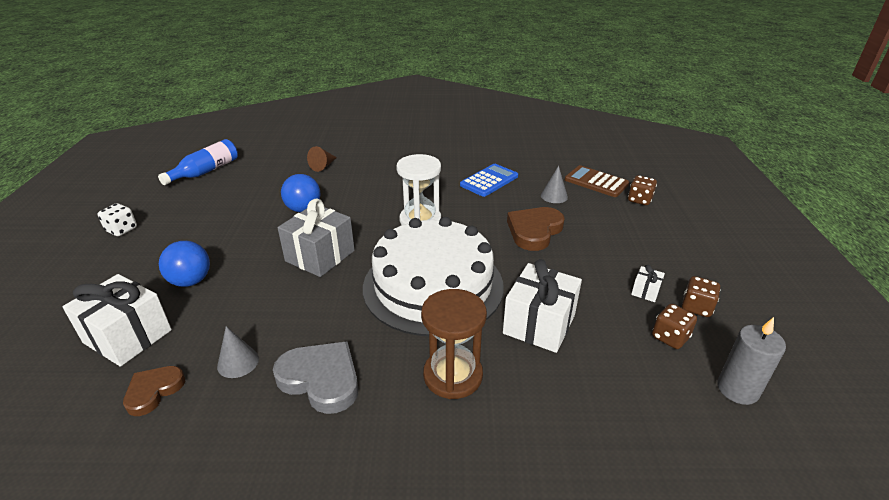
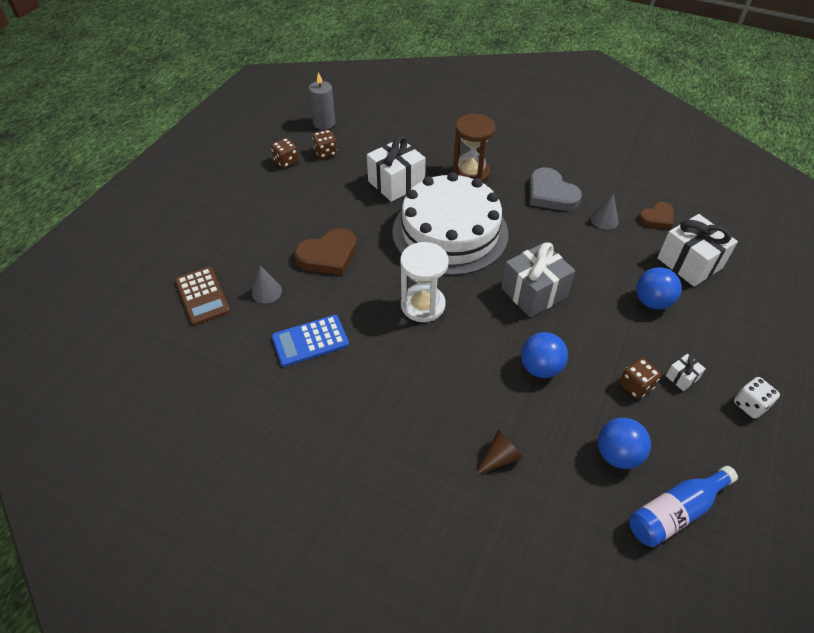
camera: 155 degrees left, 15 degrees up
brown dice [628,175,657,205] -> brown dice moved to [620,358,661,399]
white gift [631,265,665,302] -> white gift moved to [666,354,706,391]
none -> blue ball [598,418,651,469]

